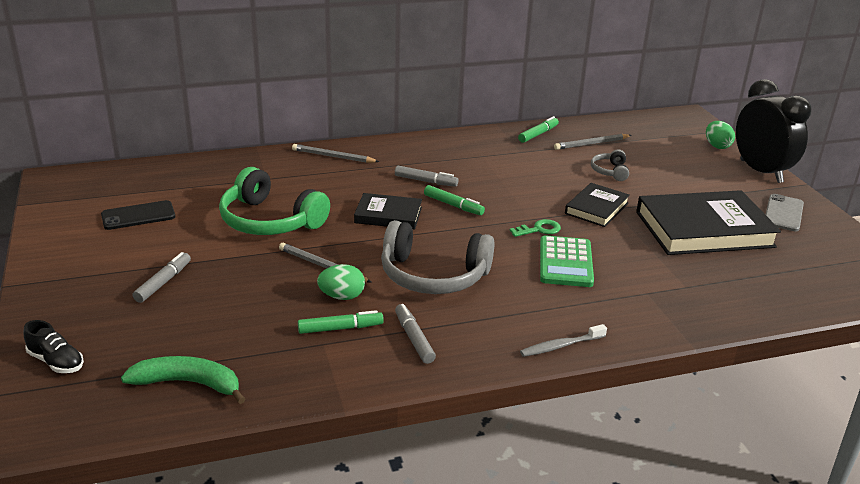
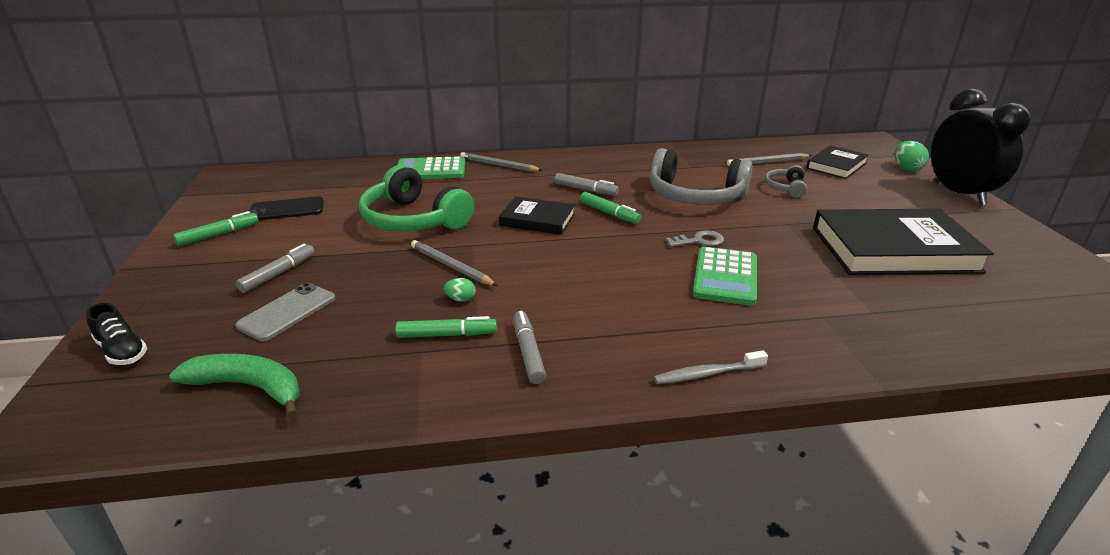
camera: 10 degrees right, 0 degrees up
green egg [317,264,365,300] -> green egg [444,278,476,302], size x0.59
grey headphones [381,220,494,294] -> grey headphones moved to [650,148,753,205]
green key [510,219,561,237] -> grey key [666,230,724,247]
green marker [518,116,559,143] -> green marker moved to [173,211,259,246]
black book [565,183,630,227] -> black book moved to [806,145,869,179]
grey phone [765,194,804,231] -> grey phone moved to [235,283,335,341]
none -> green calculator [397,156,465,179]

